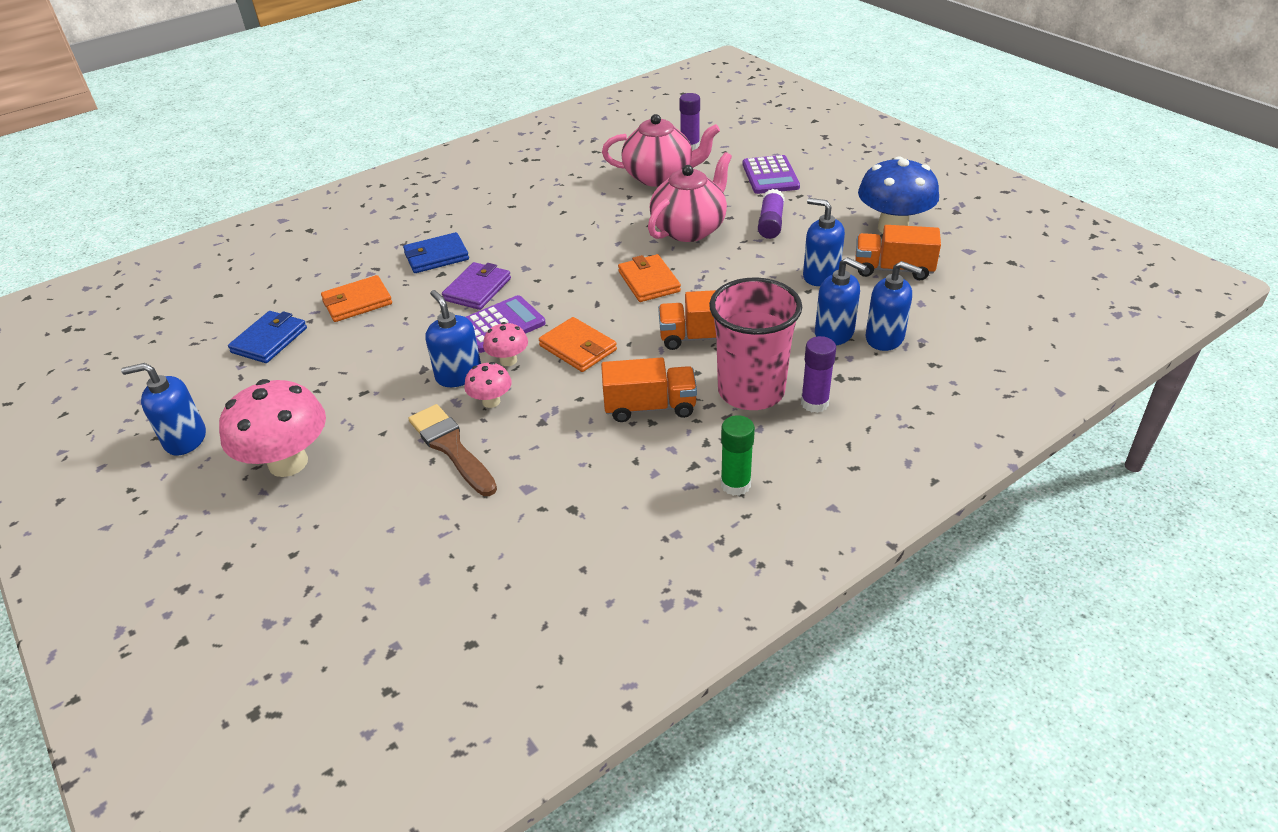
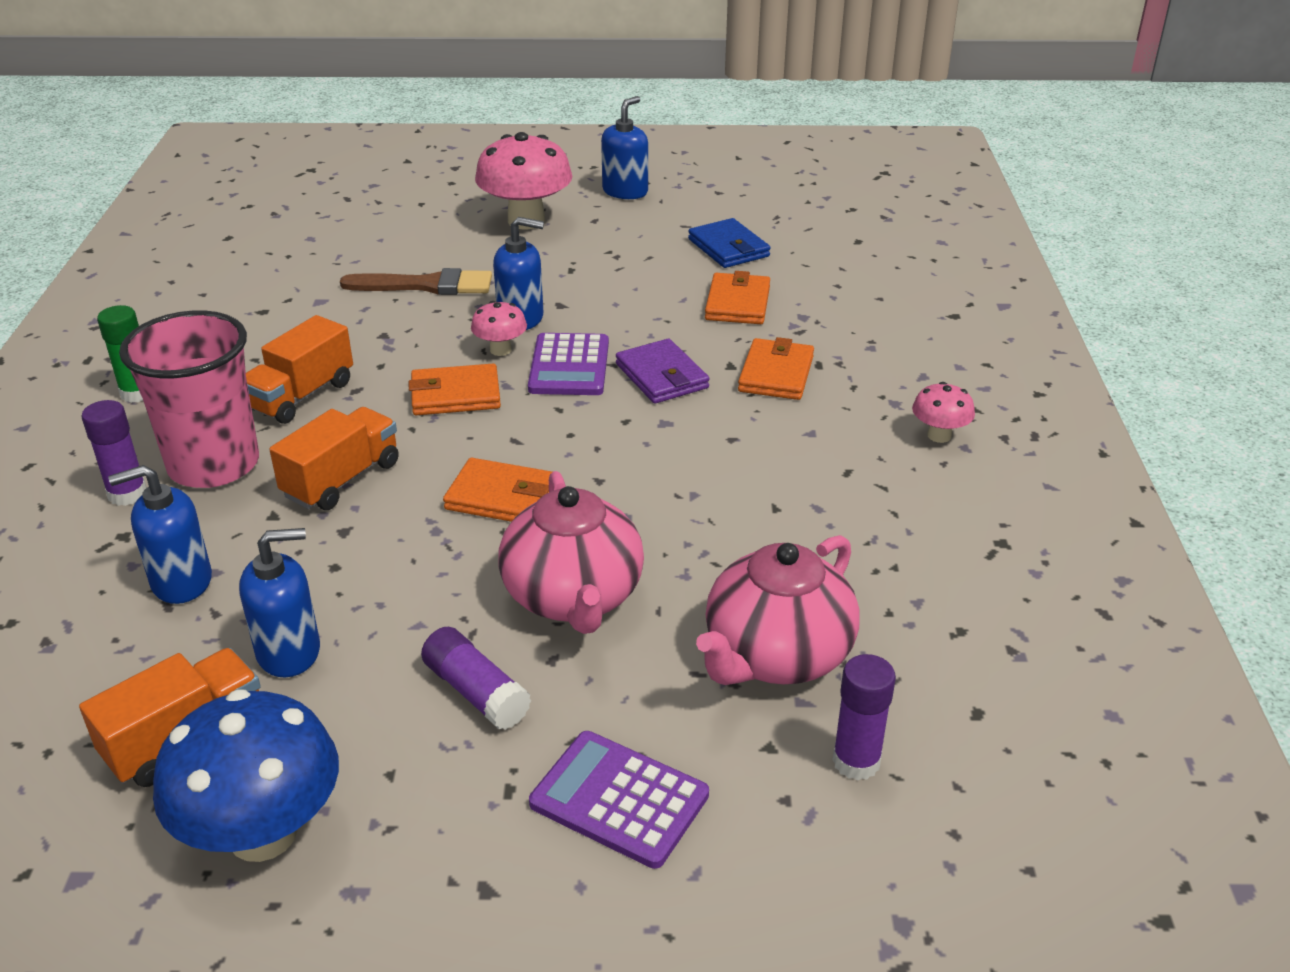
camera: 125 degrees right, 5 degrees down
blue wallet [403,232,469,273] -> orange wallet [738,337,814,400]
pink mushroom [464,362,512,408] -> pink mushroom moved to [912,382,975,443]
blue soap dispenser [866,261,922,351] -> none

